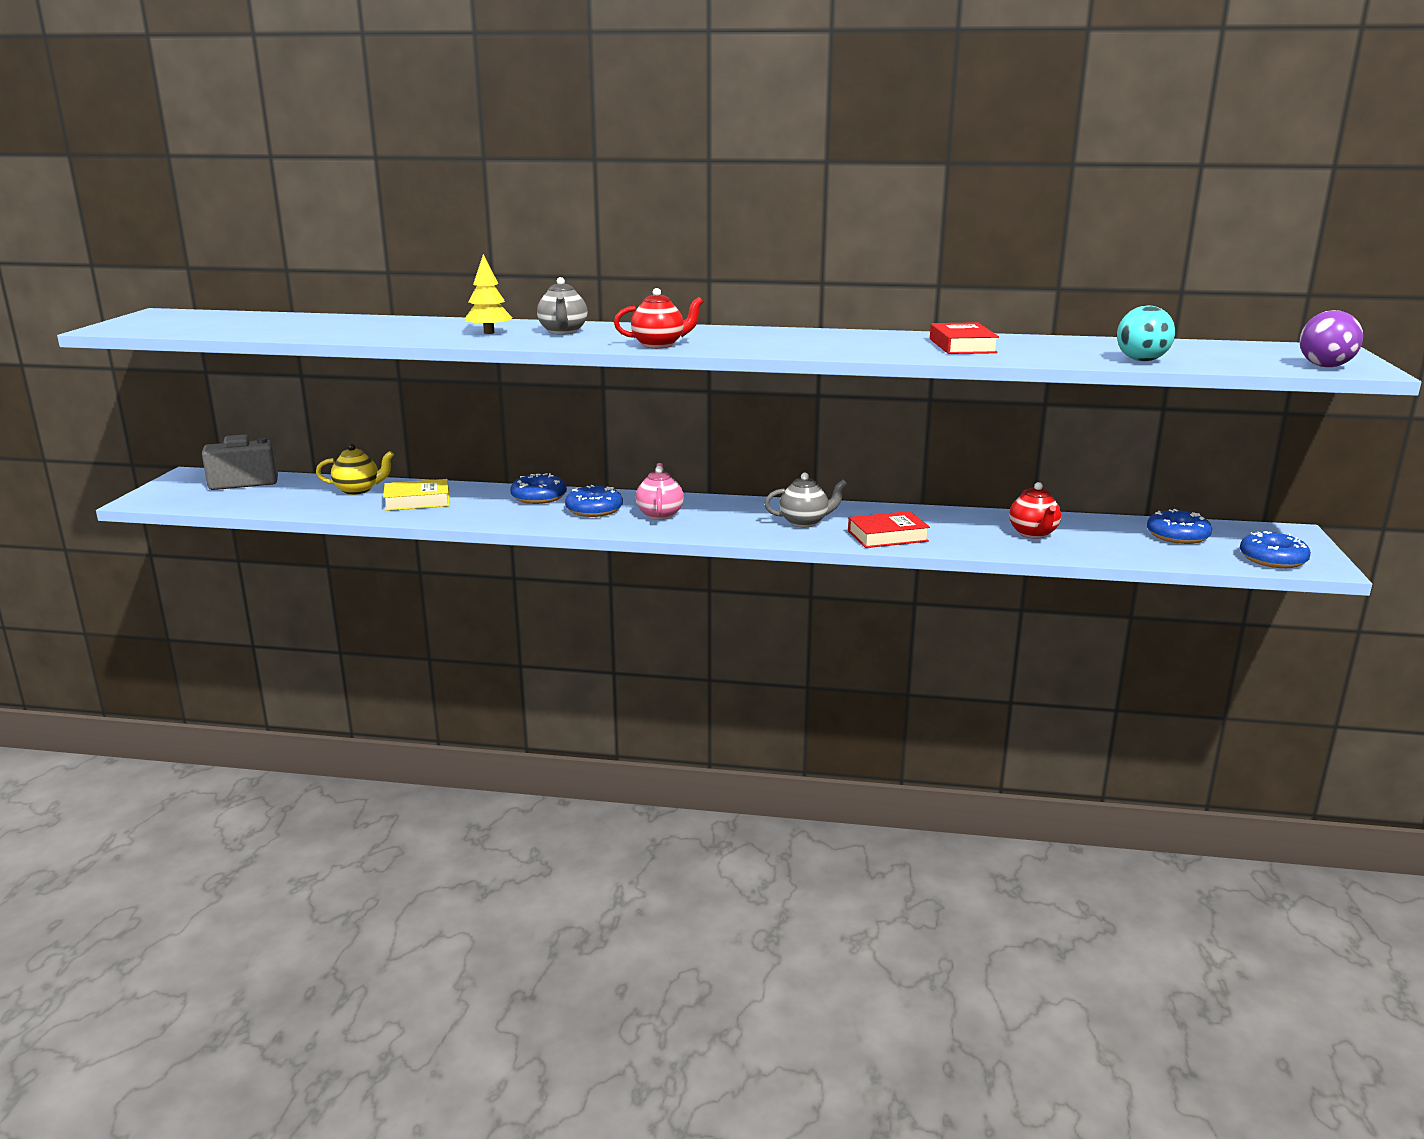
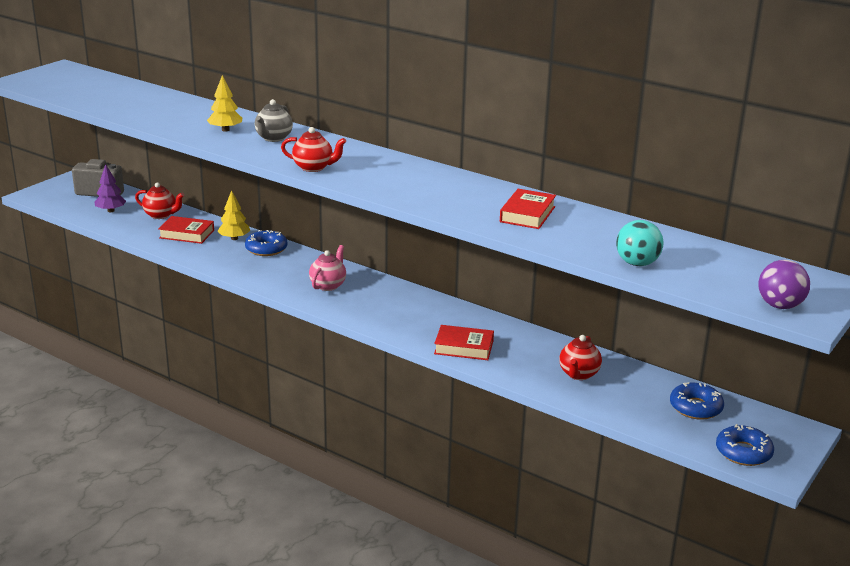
camera: 25 degrees right, 5 degrees up
yellow teapot [316,444,394,495] -> red teapot [135,183,184,219]
yellow book [383,479,450,511] -> red book [158,216,214,244]
blue donut [565,485,623,517] -> none
grey teapot [764,473,847,527] -> none
none -> purple tree [95,164,126,212]
none -> yellow tree [217,190,250,240]

